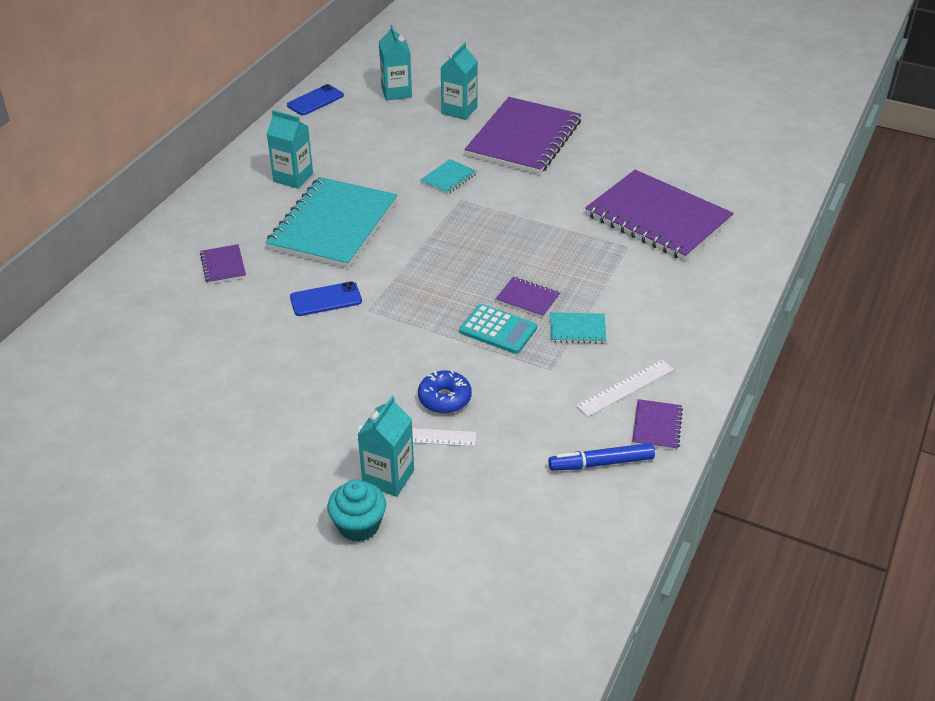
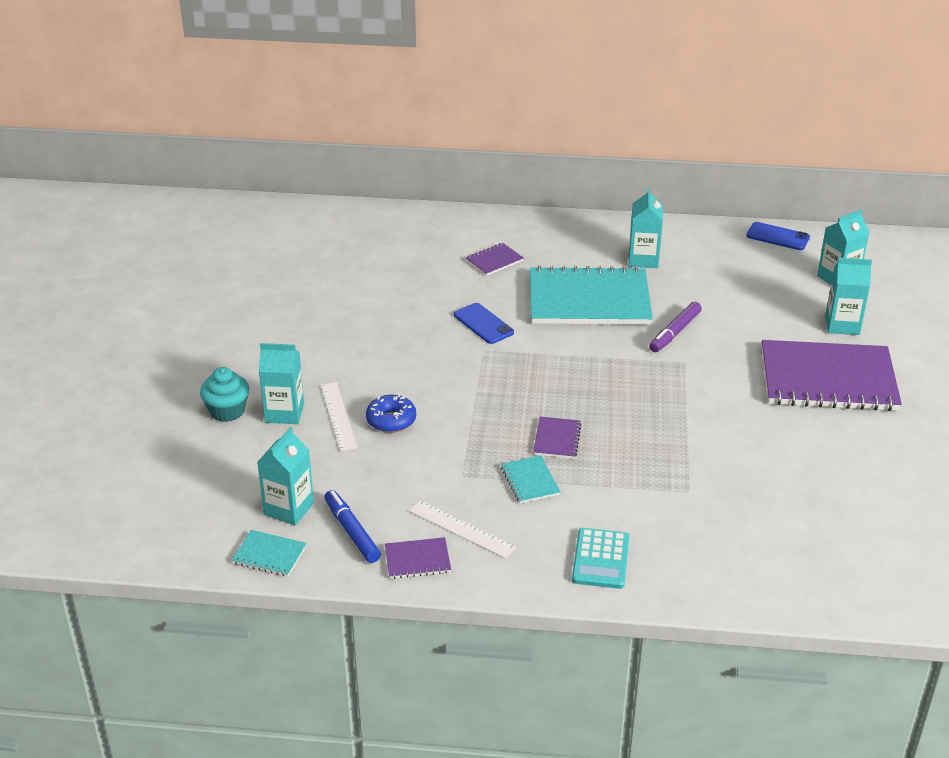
camera: 70 degrees right, 5 degrees down
turquoise notebook [421,159,477,195] -> turquoise notebook moved to [232,530,307,577]
turquoise calculator [459,304,537,354] -> turquoise calculator moved to [572,528,629,589]
purple notebook [585,170,734,261] -> none
none -> turquoise carton [257,427,314,525]
none -> purple marker [649,302,702,352]

